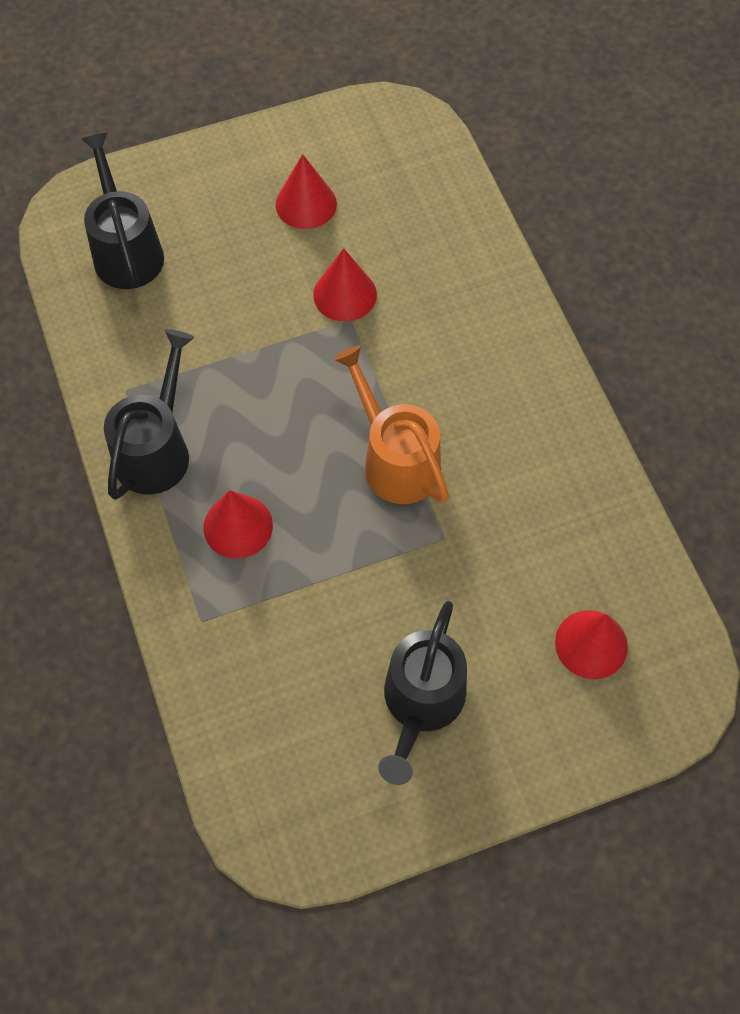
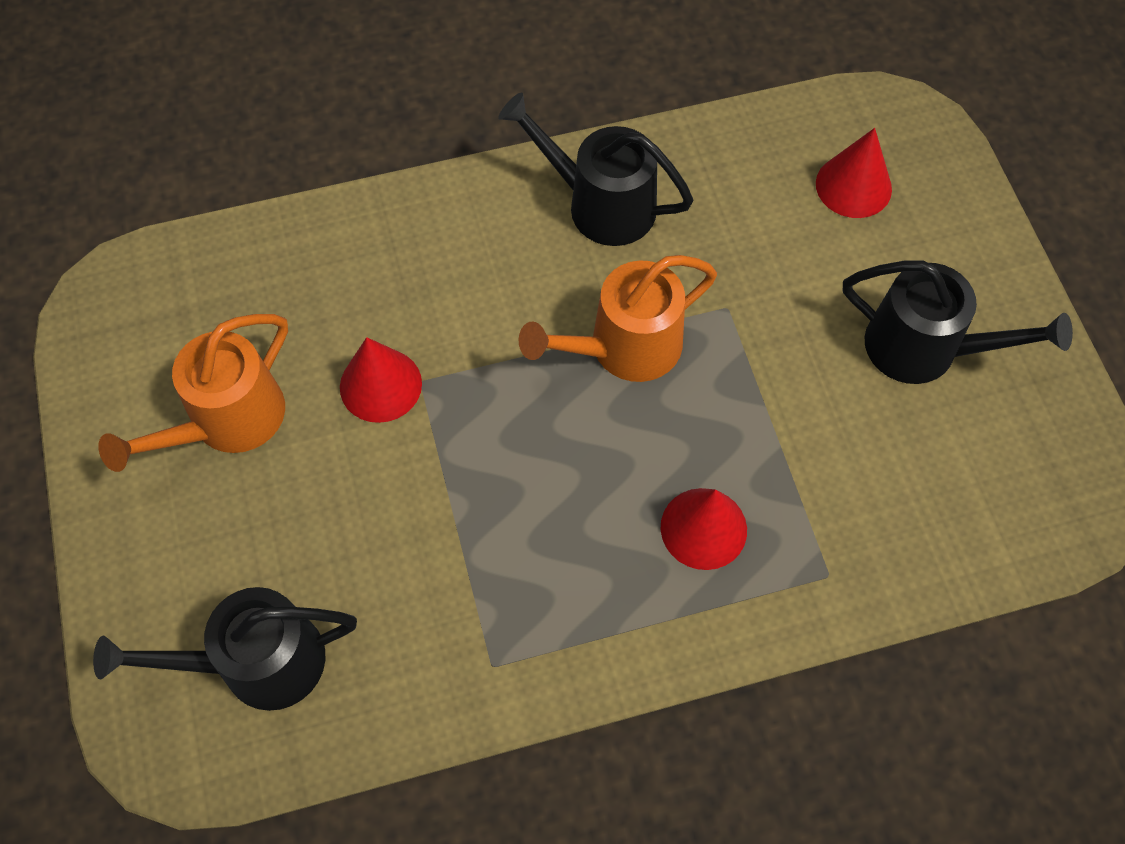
camera: 85 degrees left, 0 degrees up
black watering can [104,329,194,500] -> black watering can moved to [498,93,693,246]
red cone [276,154,337,229] -> orange watering can [98,314,288,472]

